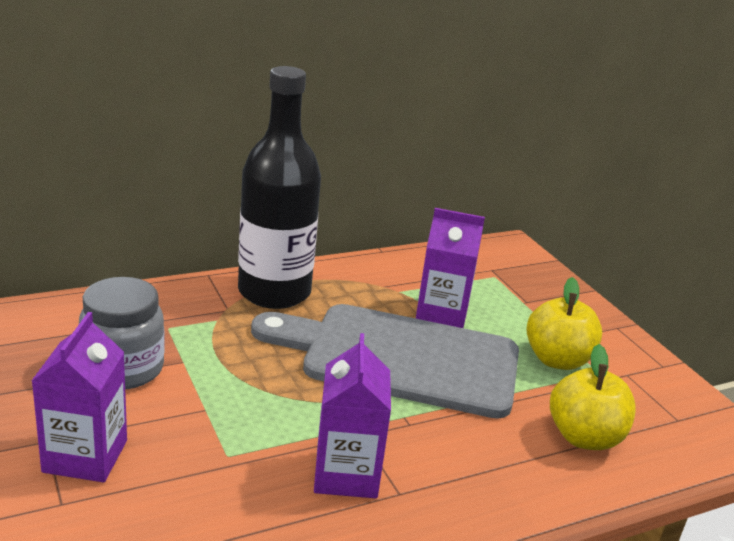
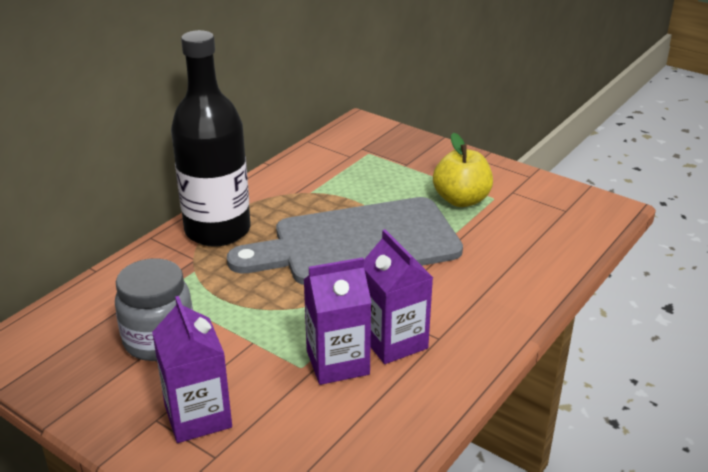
camera: 25 degrees left, 5 degrees up
purple carton [416,208,485,328] -> purple carton moved to [304,257,371,385]
yellow apple [550,344,636,450] -> none

